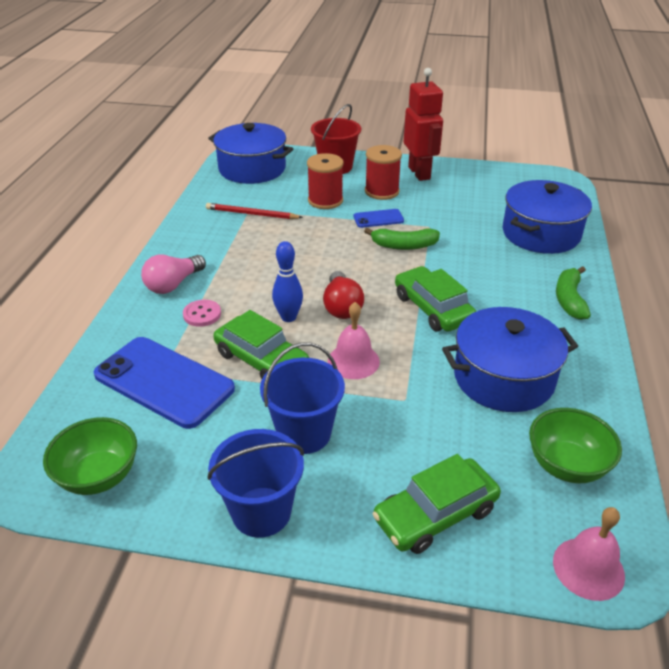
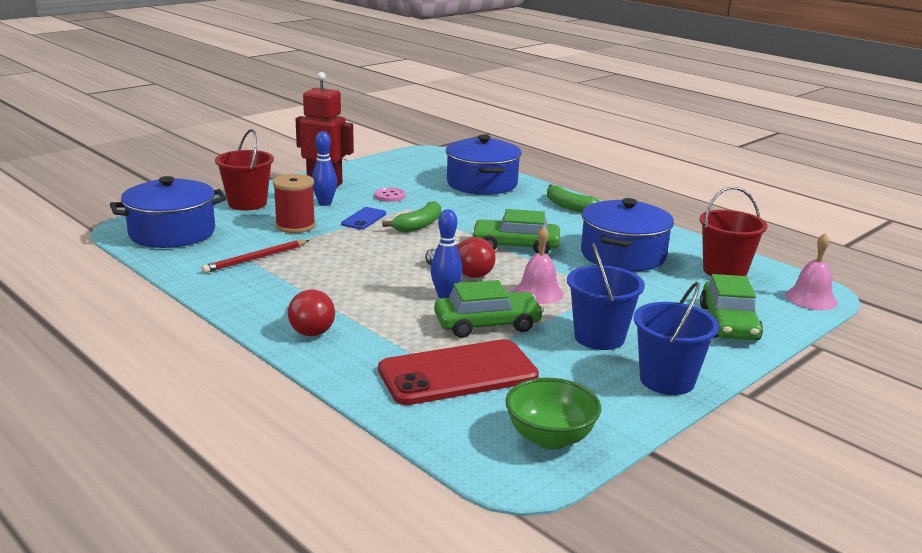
camera: 55 degrees left, 15 degrees down
blue phone [94,337,235,429] -> red phone [378,339,539,405]
pink light bulb [141,255,206,294] -> red light bulb [288,290,335,336]
pink button [183,300,221,327] -> pink button moved to [375,188,406,202]
red spool [365,145,402,200] -> blue bowling pin [312,131,337,206]
green bowl [529,408,622,483] -> red bucket [700,187,767,276]

